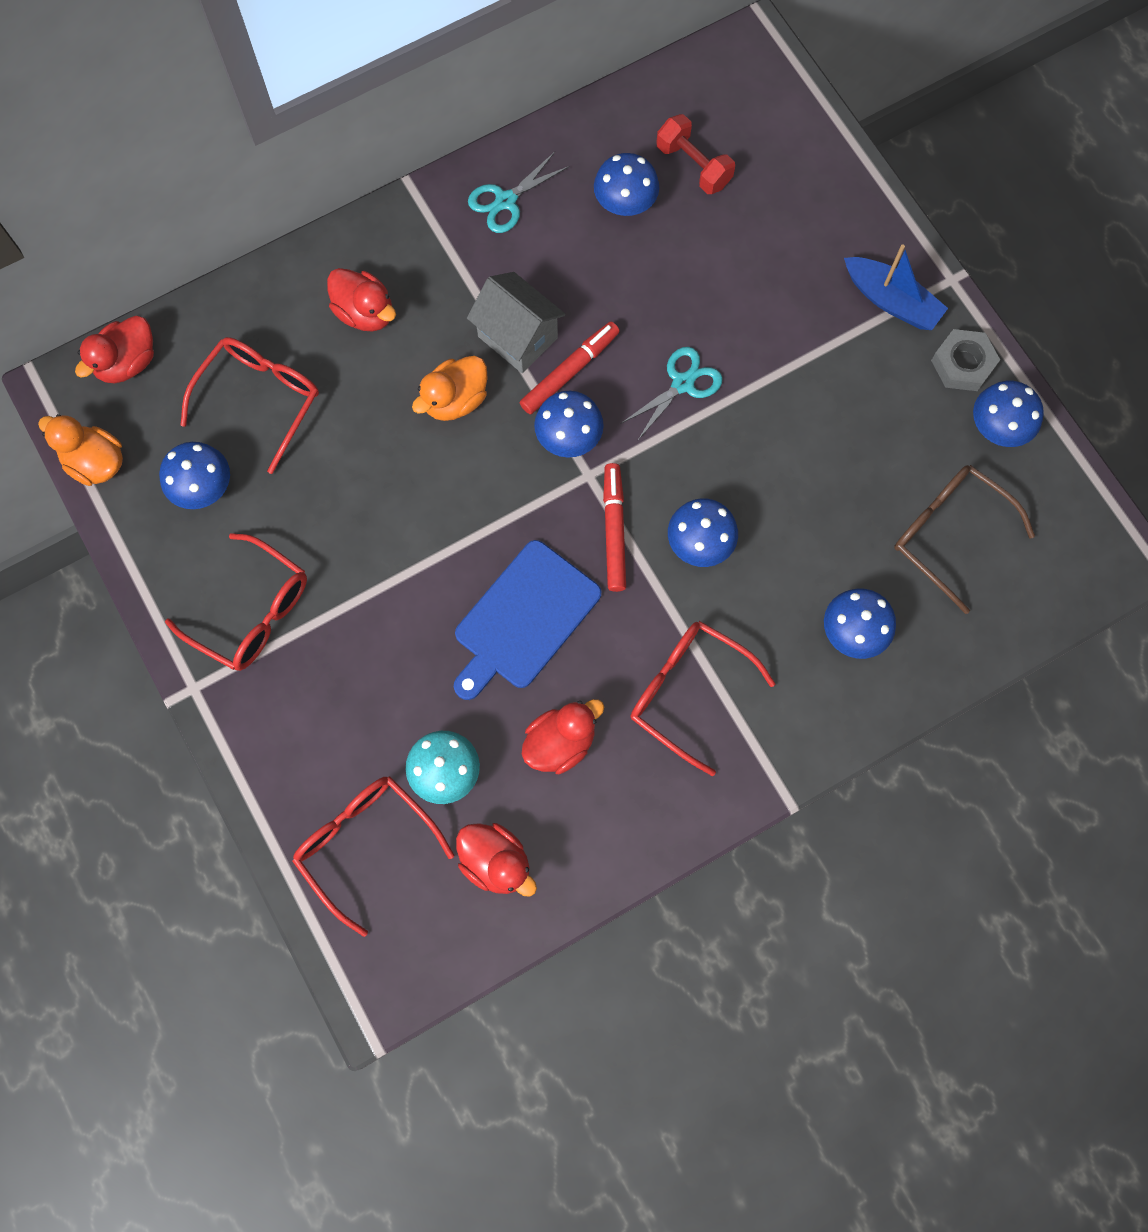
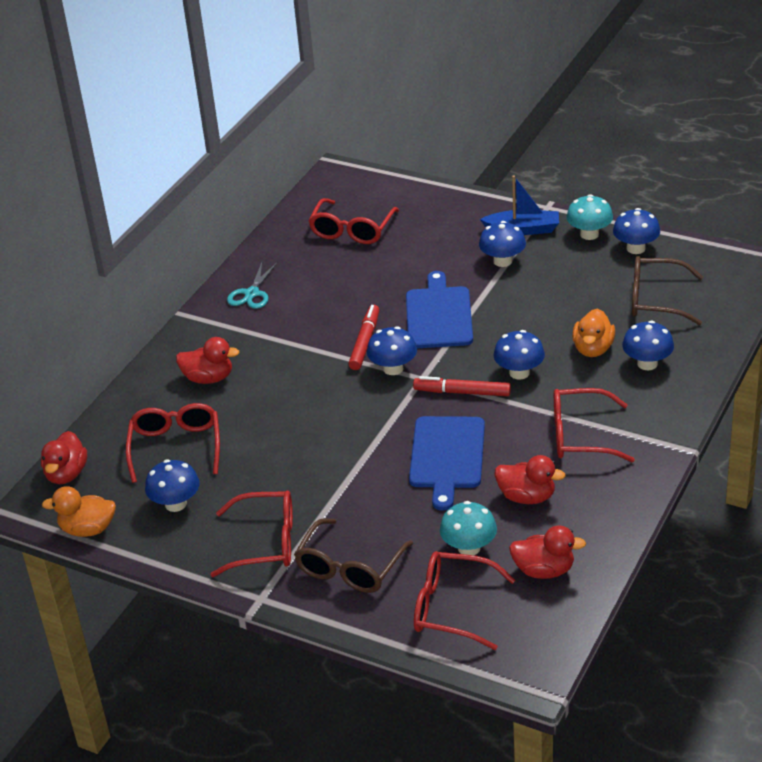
camera: 30 degrees left, 35 degrees down
orange duck [412,356,488,421] -> orange duck moved to [572,308,615,357]
grey house [467,272,565,373] -> none
red duck [522,699,604,774] -> red duck turned 90 degrees clockwise [495,455,566,504]
blue mushroom [594,153,659,216] -> blue mushroom moved to [479,221,526,267]
red marker [603,463,626,592] -> red marker turned 45 degrees counterclockwise [413,376,511,396]
turquoise scissors [622,347,722,440] -> blue cutting board [406,271,473,348]
red dumbbell [656,114,735,194] -> red glasses [309,198,399,244]
grey nut [931,329,1000,391] -> turquoise mushroom [566,194,613,240]
none -> brown glasses [294,518,413,593]

